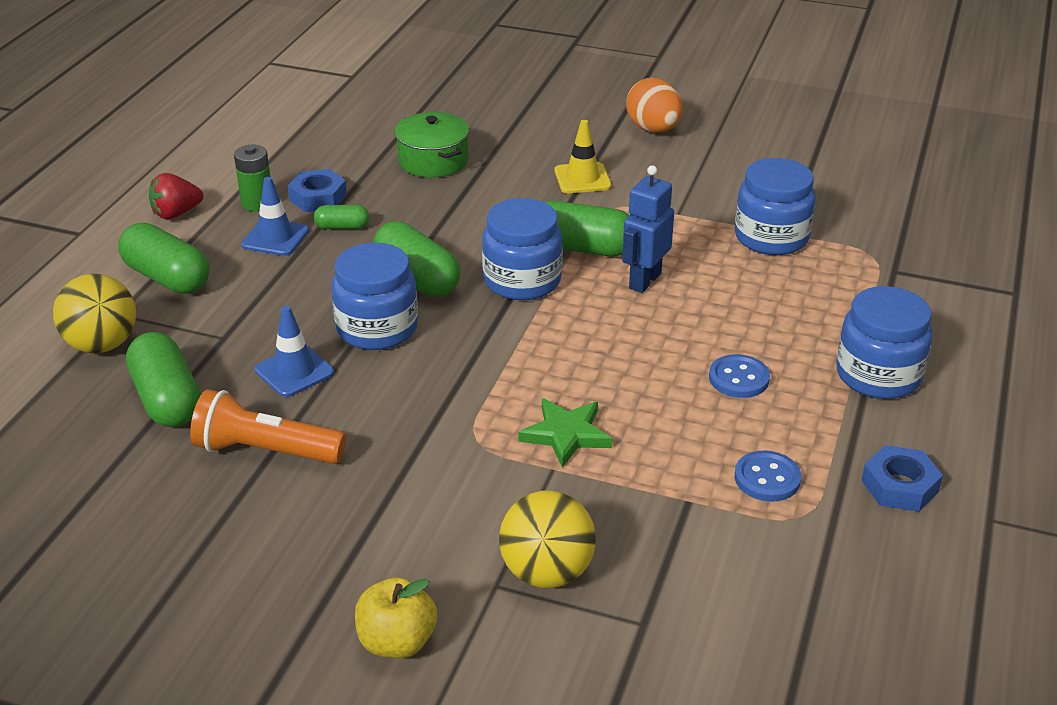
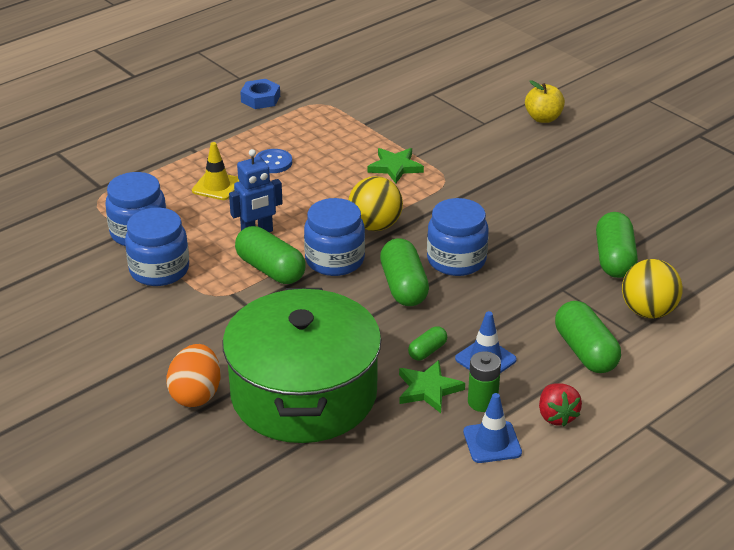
camera: 150 degrees left, 0 degrees up
red strawberry [149,173,203,219] -> red strawberry turned 75 degrees clockwise [539,383,582,426]
orange flashlight [190,389,346,464] -> none
blue traffic cone [255,306,334,397] -> blue traffic cone moved to [463,393,522,463]
blue nut [287,169,347,212] -> green star [399,360,465,413]
green capsule [314,205,369,229] -> green capsule turned 75 degrees counterclockwise [408,326,447,360]
green pot [395,112,469,178] -> green pot [222,288,381,443], size x2.14
yellow ball [499,490,596,588] -> yellow ball moved to [349,176,403,231]
yellow traffic cone [554,120,611,193] -> yellow traffic cone moved to [192,142,239,200]
orange egg [626,78,682,133] -> orange egg moved to [166,344,220,407]
blue button [735,450,801,502] -> none
blue jar [836,286,933,399] -> blue jar moved to [125,208,189,286]

